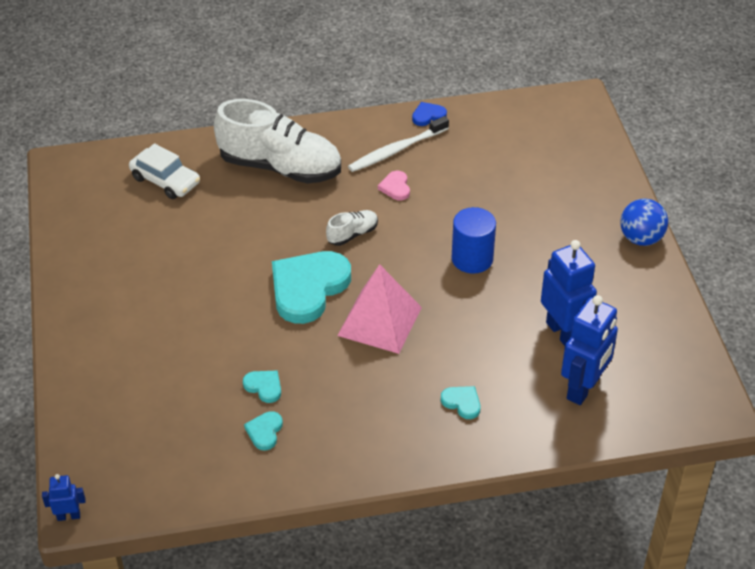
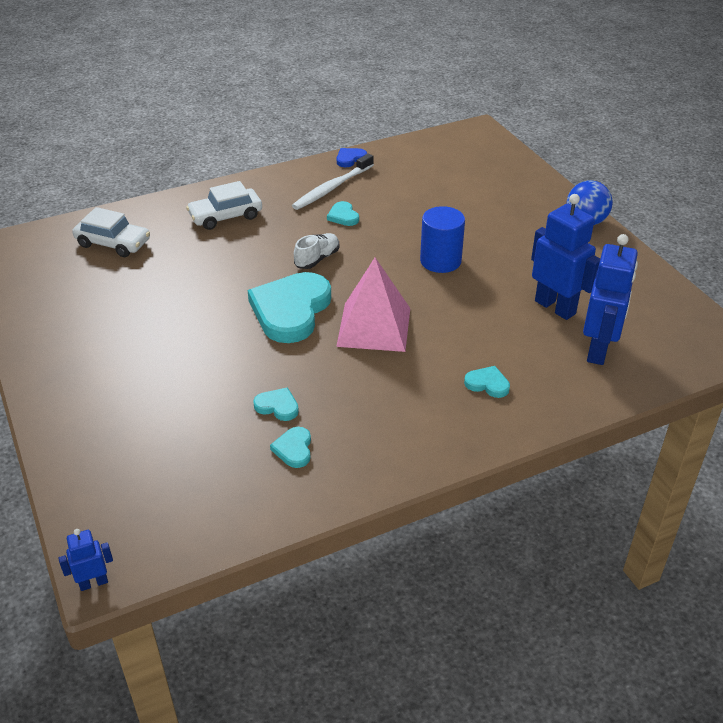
camera: 15 degrees left, 5 degrees down
white shoe [214,99,341,184] -> white car [186,181,262,230]
pink heart [378,171,410,201] -> turquoise heart [327,201,359,226]

